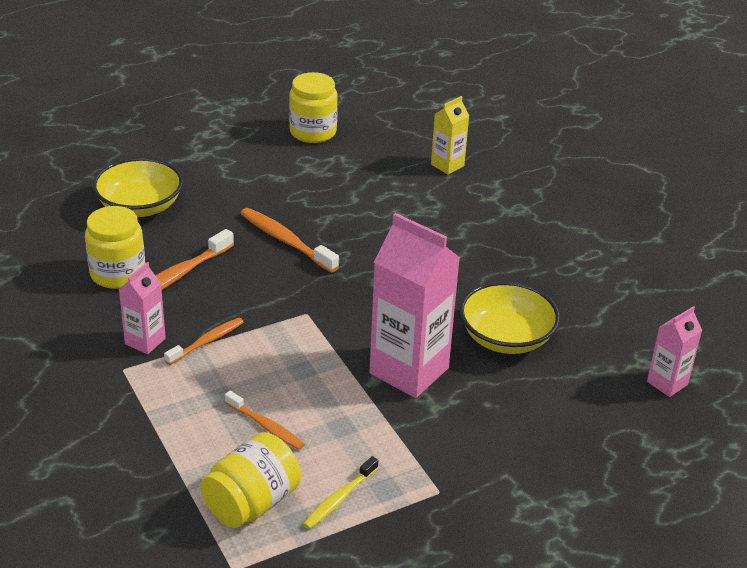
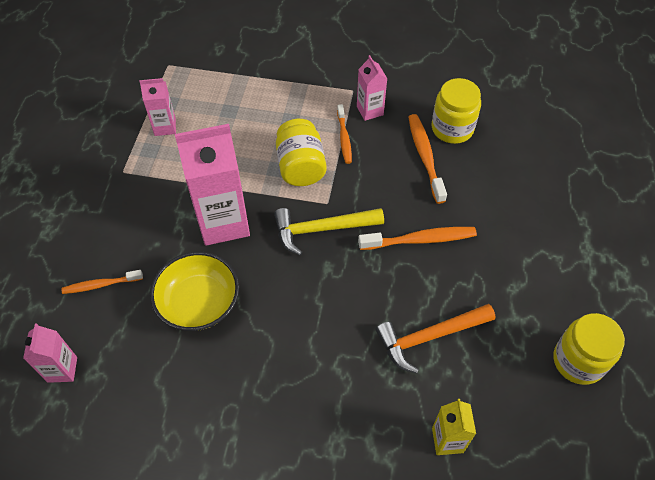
camera: 130 degrees right, 20 degrees up
yellow bowl [93,158,183,217] -> none
yellow jar [200,432,301,528] -> yellow jar moved to [276,119,327,186]
orange toothbrush [225,391,305,450] -> orange toothbrush moved to [61,270,143,294]
yellow toothbrush [303,456,378,529] -> pink carton [139,78,176,136]
none -> yellow hammer [274,208,384,255]
none -> orange hammer [376,304,495,374]

